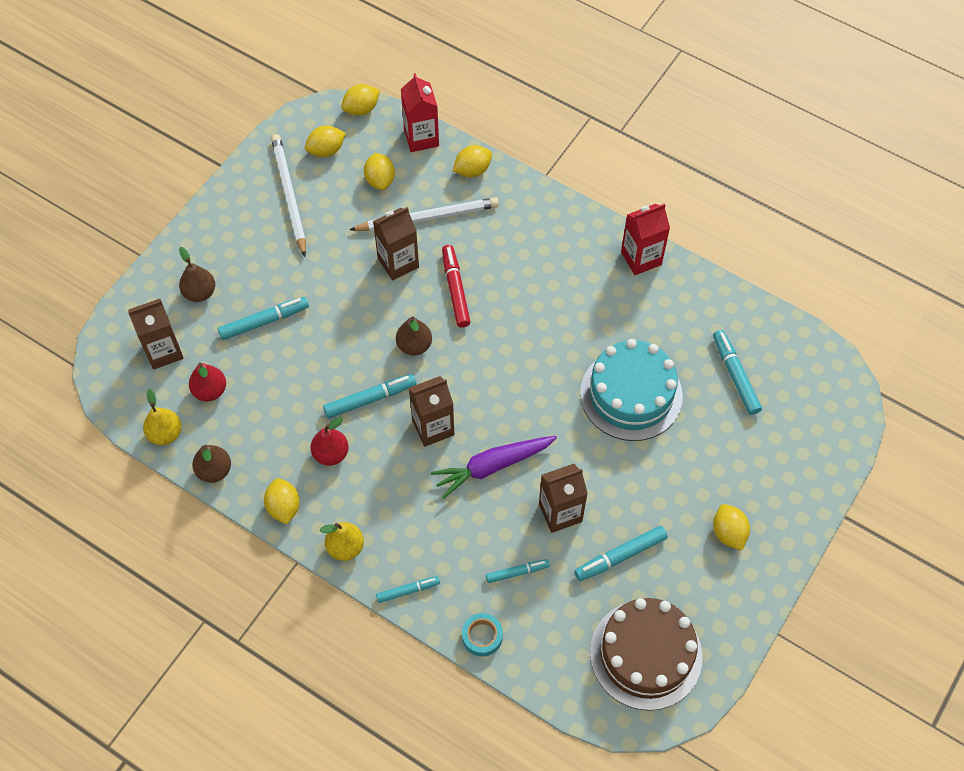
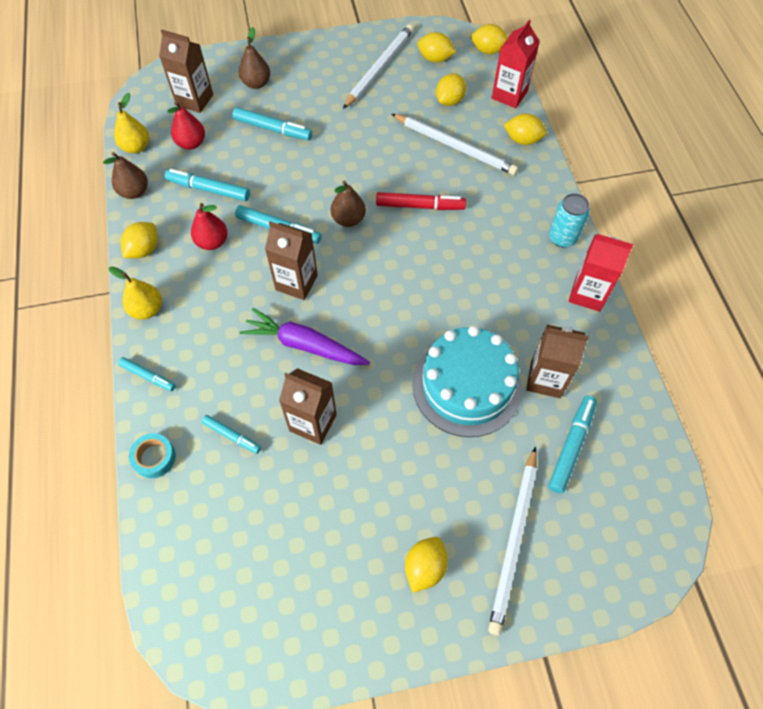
camera: 45 degrees right, 0 degrees up
brown carton [373,207,419,281] -> brown carton moved to [526,325,589,398]
red marker [442,245,470,328] -> red marker turned 60 degrees clockwise [376,192,466,210]
turquoise marker [574,526,668,581] -> turquoise marker moved to [165,169,250,201]
brown cake [590,598,702,711] -> none
none -> white pencil [488,447,537,636]
none -> turquoise can [549,193,590,247]

